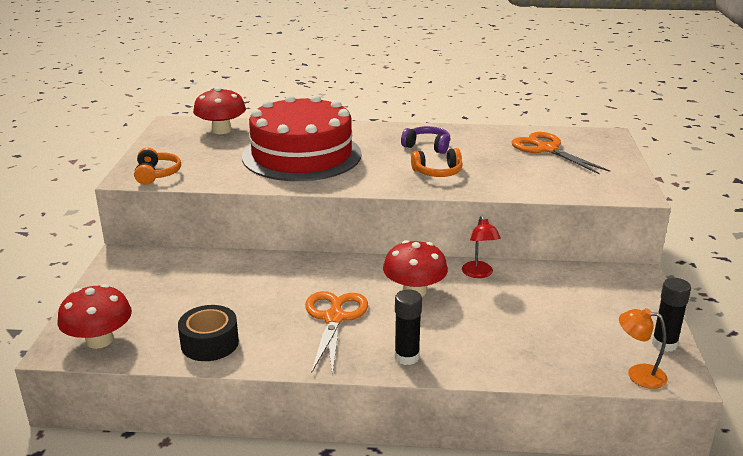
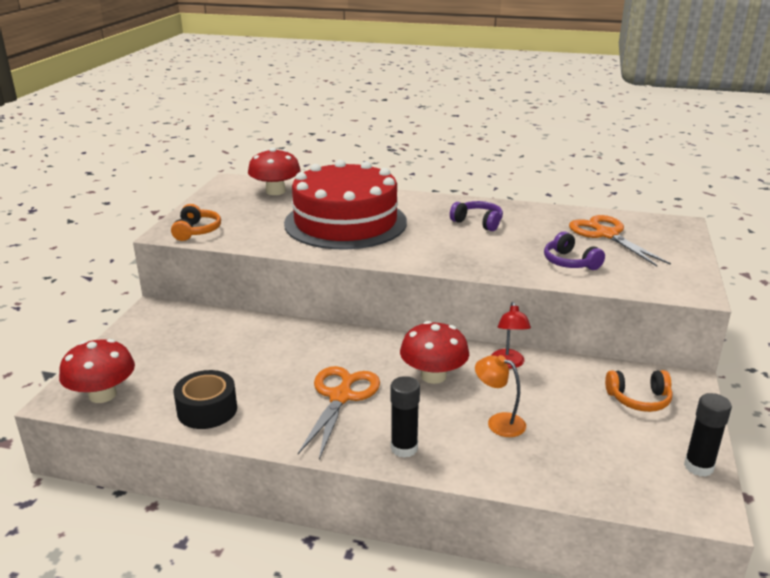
camera: 10 degrees right, 0 degrees up
orange headphones [411,148,463,177] -> orange headphones moved to [605,370,673,412]
orange lamp [619,308,668,389] -> orange lamp moved to [475,355,526,437]
none -> purple headphones [544,231,605,270]

